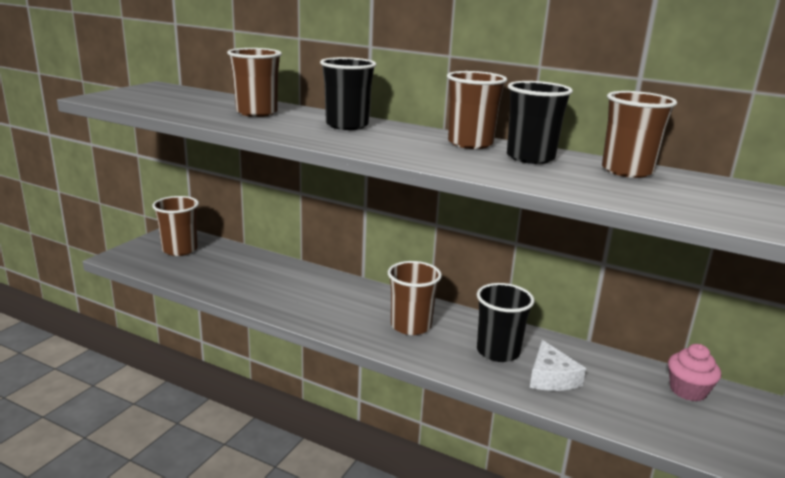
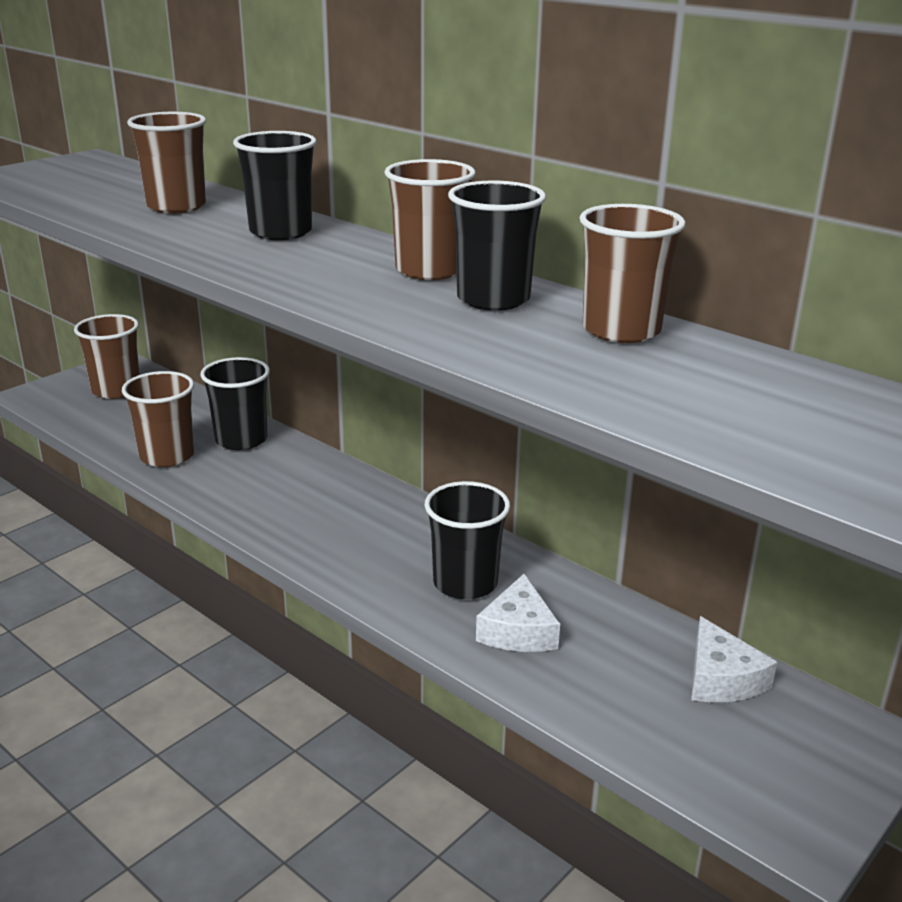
camera: 15 degrees right, 5 degrees up
brown cup [388,261,442,335] -> brown cup moved to [122,371,194,467]
pink cupcake [668,344,721,401] -> white cheese [691,616,777,702]
none -> black cup [200,357,270,450]

